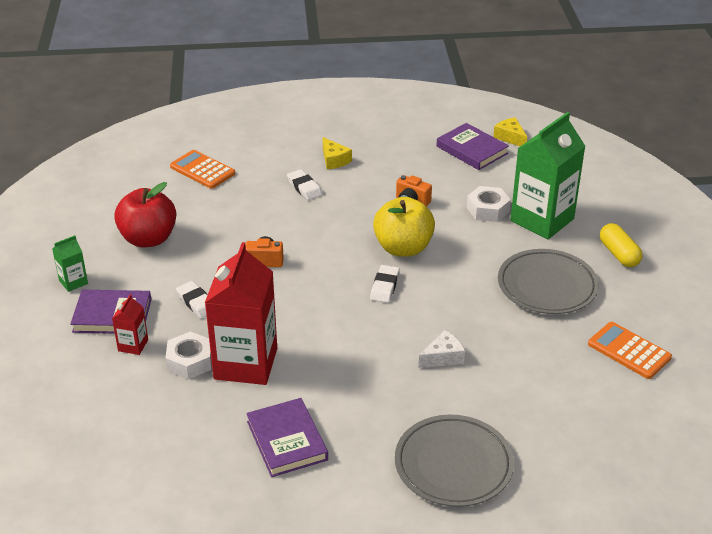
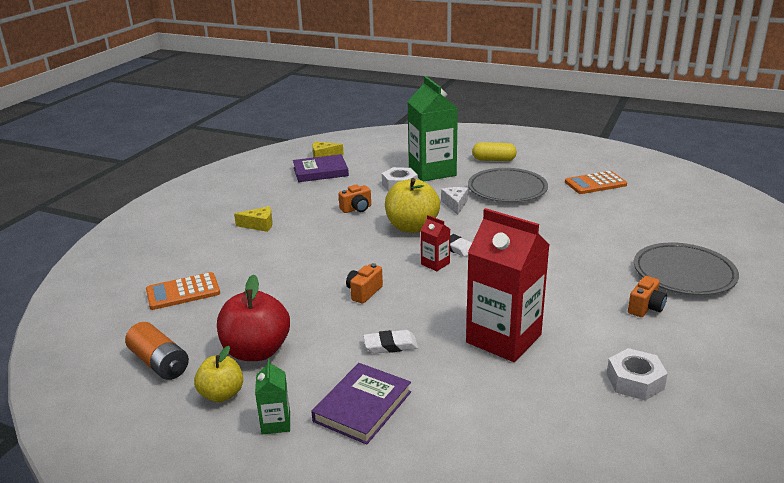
camera: 60 degrees left, 10 degrees down
red carton [112,294,148,355] -> red carton moved to [421,215,450,271]
white nut [165,332,212,379] -> white nut moved to [607,348,668,401]
purple book [246,398,328,477] -> none
white eraser [287,169,322,200] -> none
white cheese [418,330,465,368] -> white cheese moved to [441,187,468,215]
none -> orange battery [125,322,189,380]
none -> yellow apple [194,346,243,402]
none -> orange camera [628,276,667,317]

